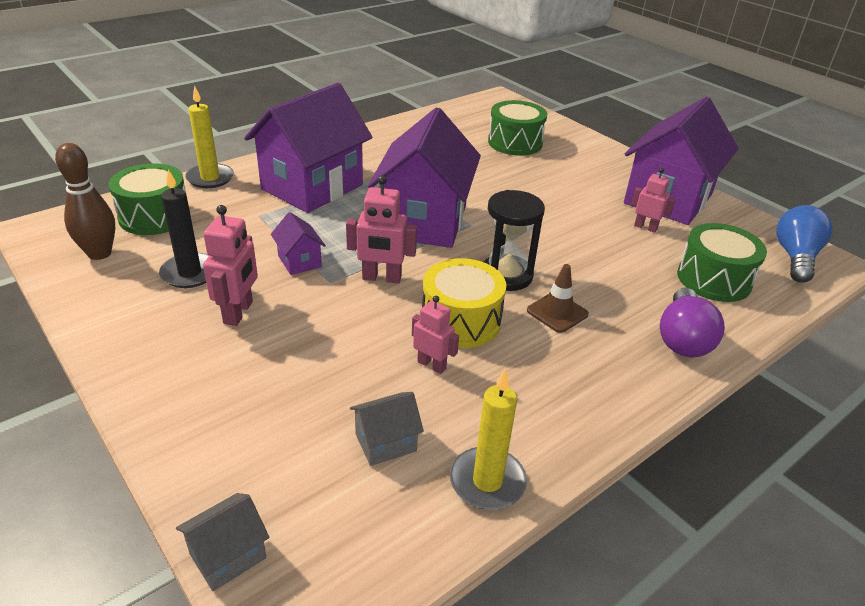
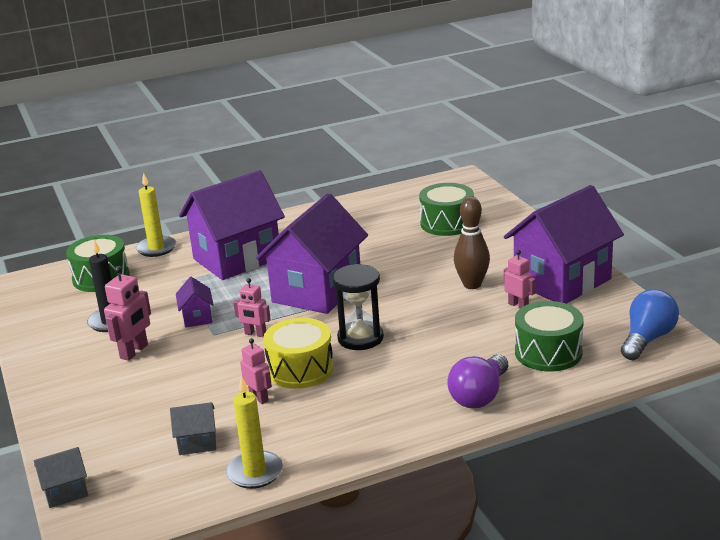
camera: 20 degrees right, 10 degrees down
brown bowling pin [55,143,115,260] -> brown bowling pin moved to [454,196,490,289]
pink robot [346,175,417,283] -> pink robot [233,278,271,337], size x0.66
brown traffic cone [527,264,589,333] -> none

